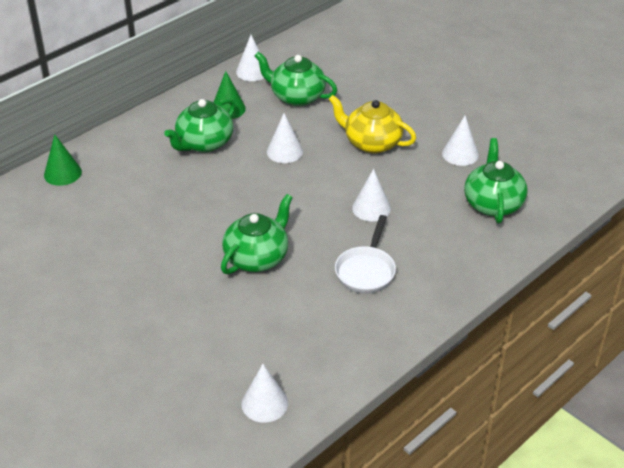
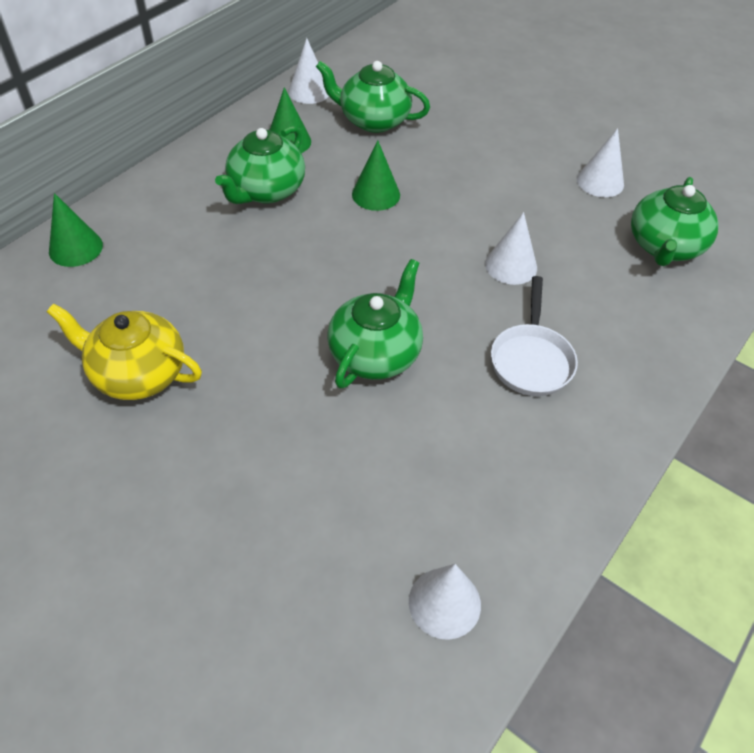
camera: 10 degrees left, 10 degrees up
white cone [267,113,303,163] -> green cone [352,140,400,211]
yellow teapot [329,95,416,154] -> yellow teapot moved to [47,304,202,400]
green teapot [464,138,527,224] -> green teapot turned 150 degrees counterclockwise [631,177,719,266]

